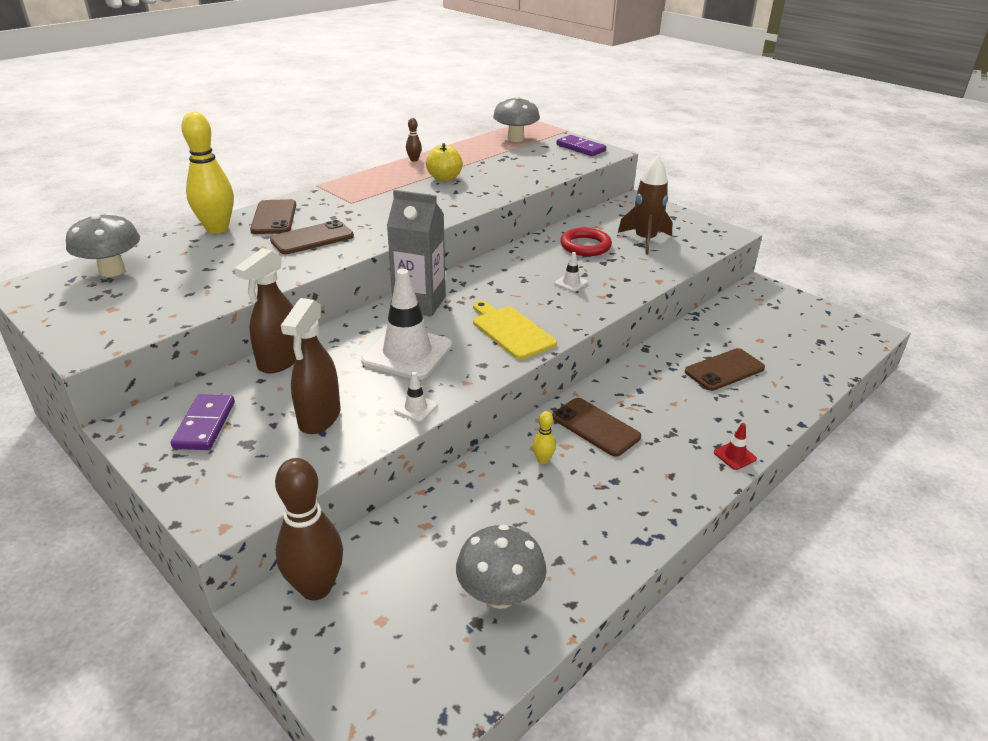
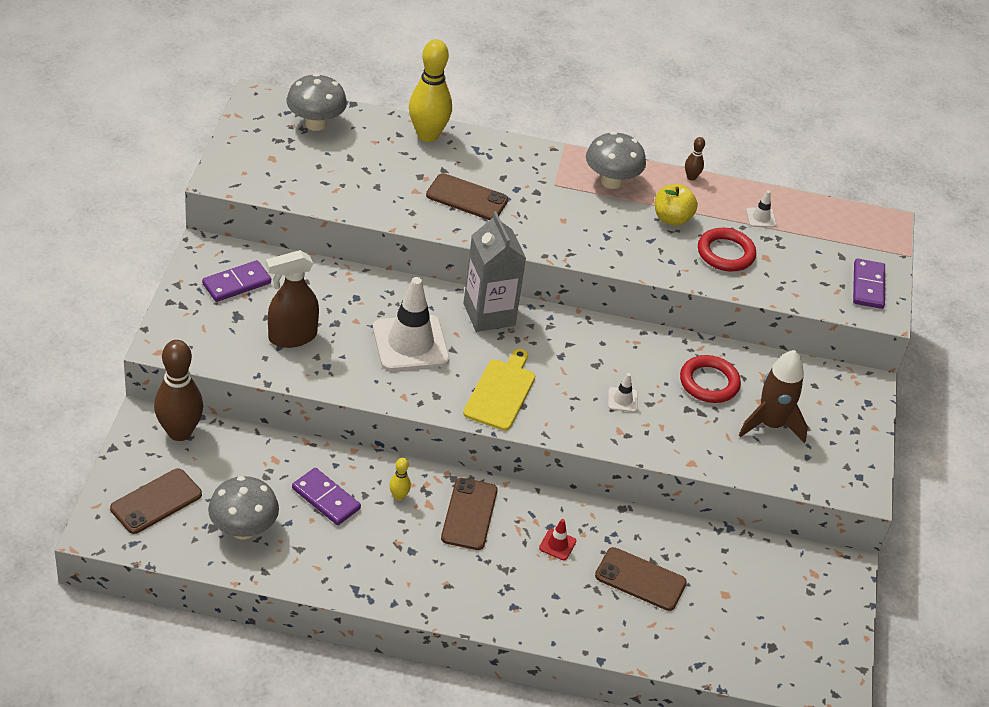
camera: 50 degrees right, 10 degrees up
brown spray bottle [234,248,296,373] -> none
brown phone [250,199,296,234] -> brown phone moved to [110,468,202,534]
white traffic cone [394,372,438,422] -> white traffic cone moved to [746,190,776,228]
grey mushroom [493,96,540,142] -> grey mushroom moved to [586,131,646,189]
red traffic cone [714,423,757,470] -> red traffic cone moved to [539,519,576,560]
none -> purple domino [292,468,361,525]
none -> red ring [698,228,756,272]

